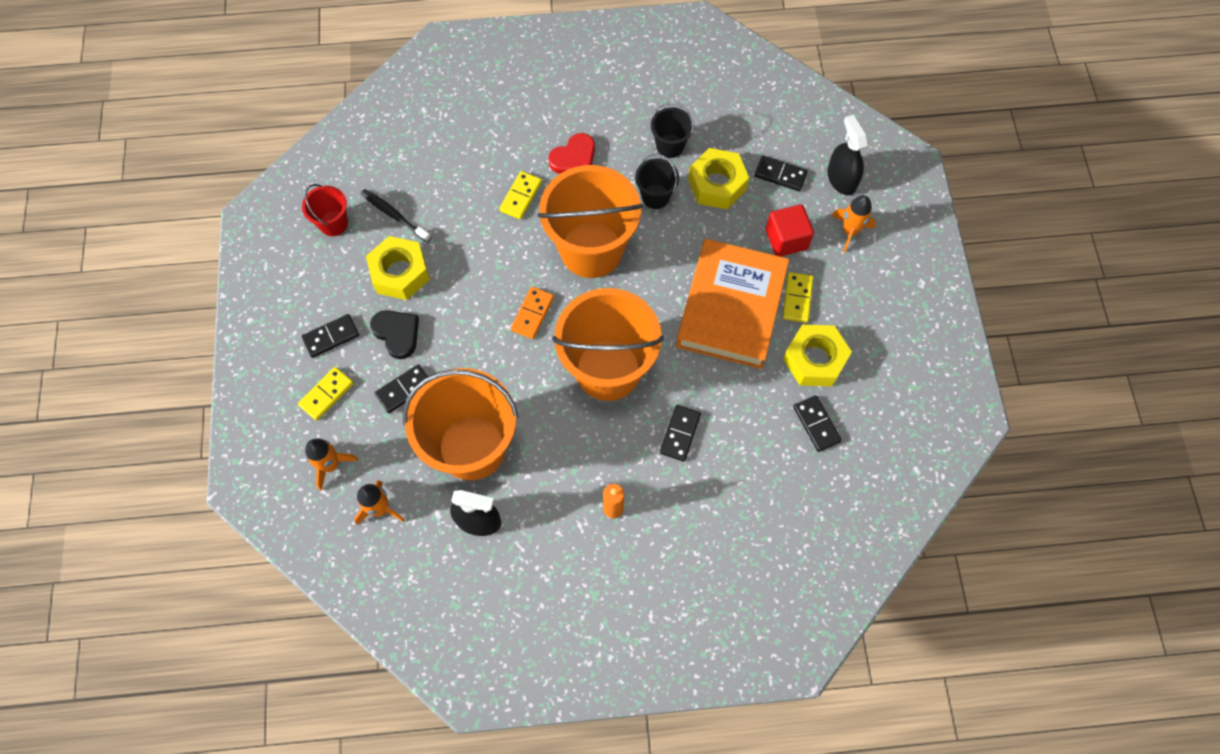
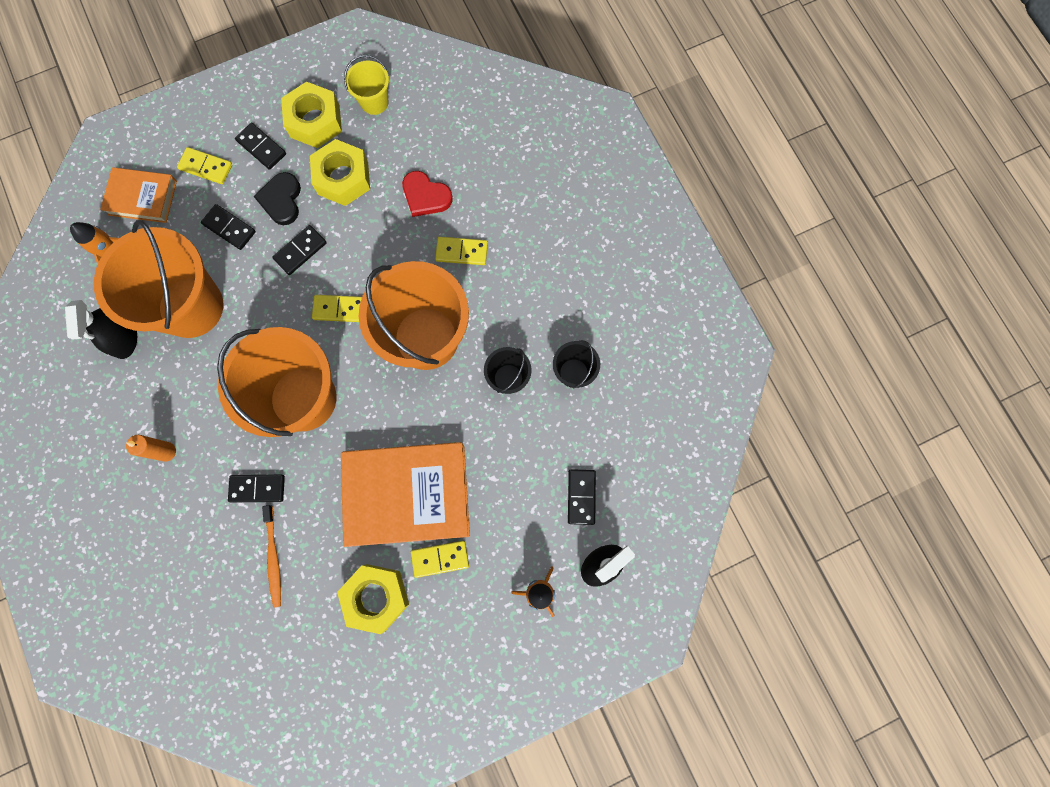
camera: 70 degrees right, 10 degrees up
red bucket [302,184,348,236] -> yellow bucket [344,55,389,115]
orange rocket [305,439,358,491] -> orange book [100,167,177,223]
black toothbrush [361,189,431,242] -> none
black heart [370,310,419,359] -> black heart turned 150 degrees clockwise [254,172,301,225]
orange domino [511,287,554,339] -> yellow domino [312,295,362,322]
red heart [548,133,595,174] -> red heart moved to [402,171,453,217]
yellow nut [688,148,749,209] -> yellow nut moved to [281,81,342,148]
red cube [766,204,814,257] -> none
black domino [793,395,842,452] -> black domino moved to [272,225,327,275]
none -> orange toothbrush [262,505,281,608]

